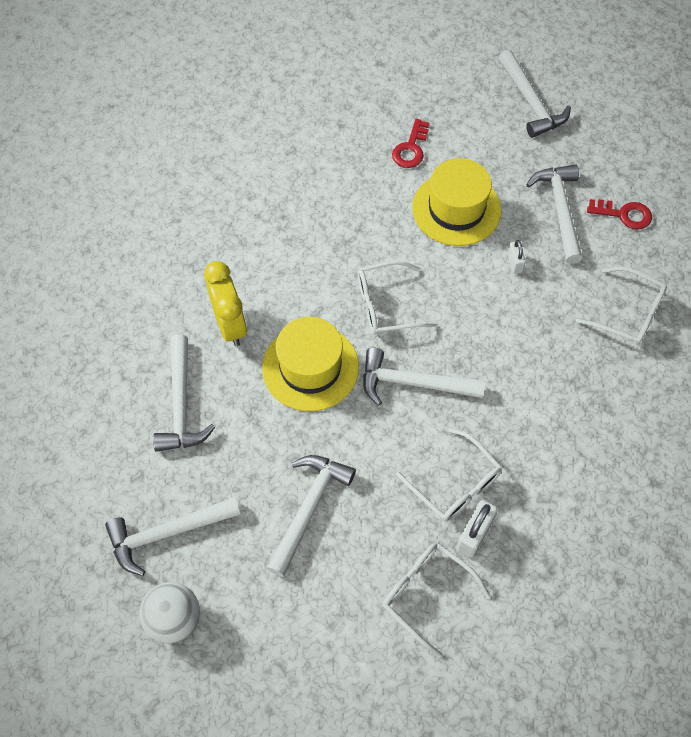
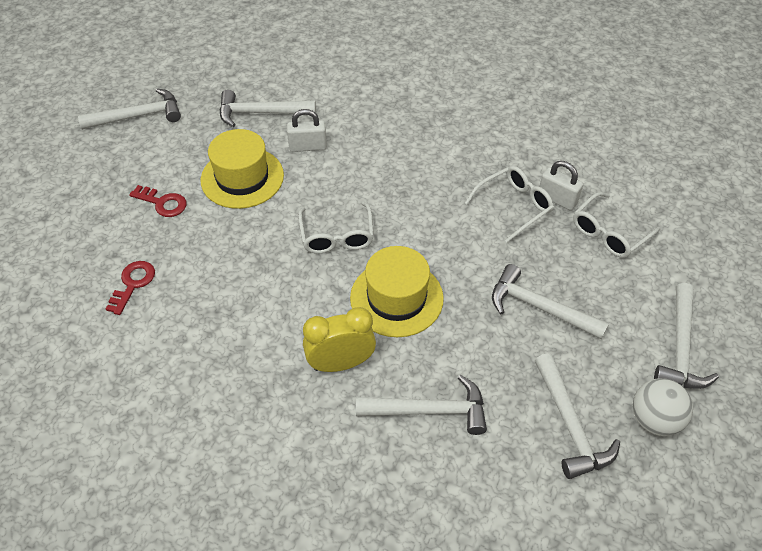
camera: 85 degrees left, 10 degrees down
white hammer [363,348,485,406] -> white hammer moved to [654,283,719,389]
white padlock [507,240,526,274] -> white padlock [287,109,327,152], size x1.63
white glasses [576,267,667,345] -> none
red key [587,199,652,230] -> red key moved to [106,261,155,315]

